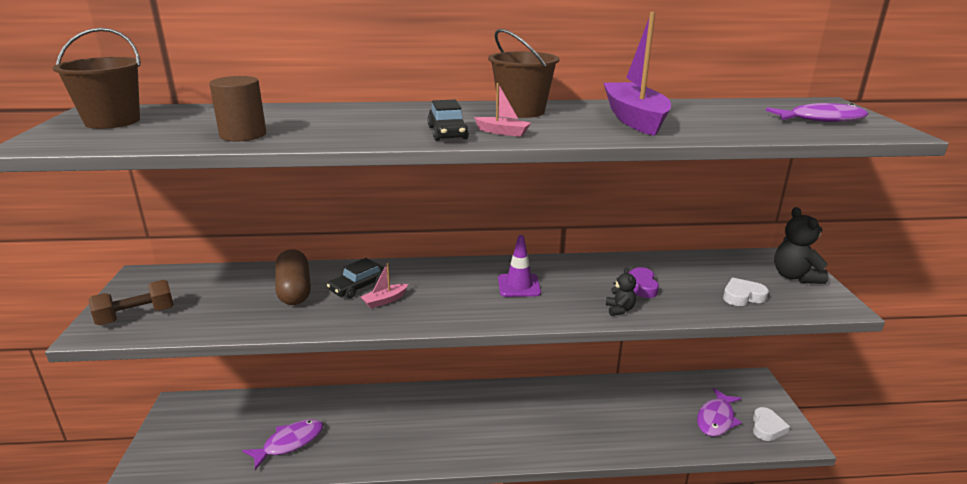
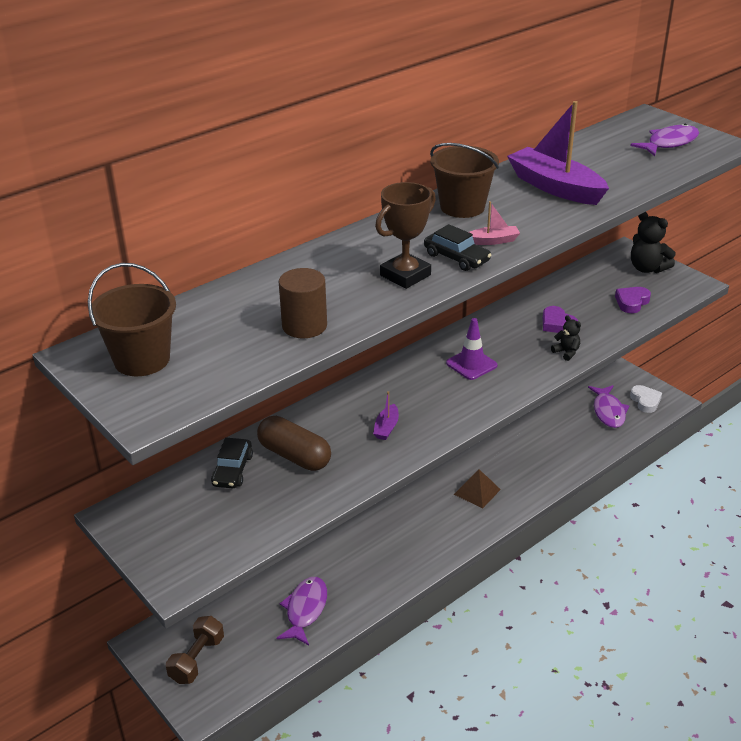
camera: 35 degrees left, 10 degrees up
brown dumbbell [88,280,174,325] -> brown dumbbell moved to [166,616,224,684]
black car [327,258,384,299] -> black car moved to [211,437,253,488]
pink boat [361,263,408,308] -> purple boat [373,391,399,440]
white heart [723,278,769,306] -> purple heart [615,287,651,313]
none -> brown trophy [375,182,436,289]
none -> brown pyramid [454,469,501,509]

